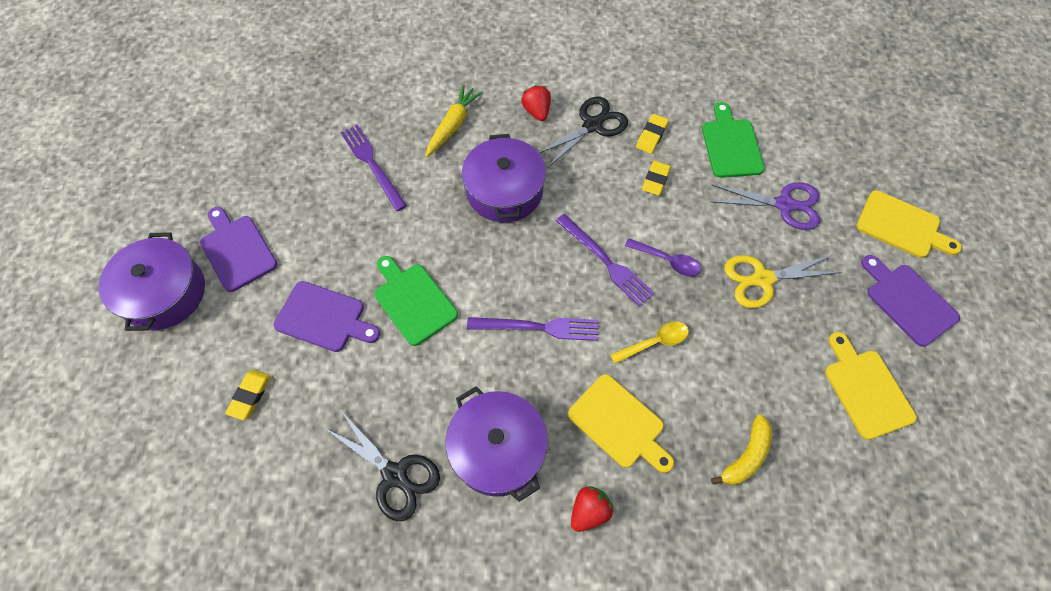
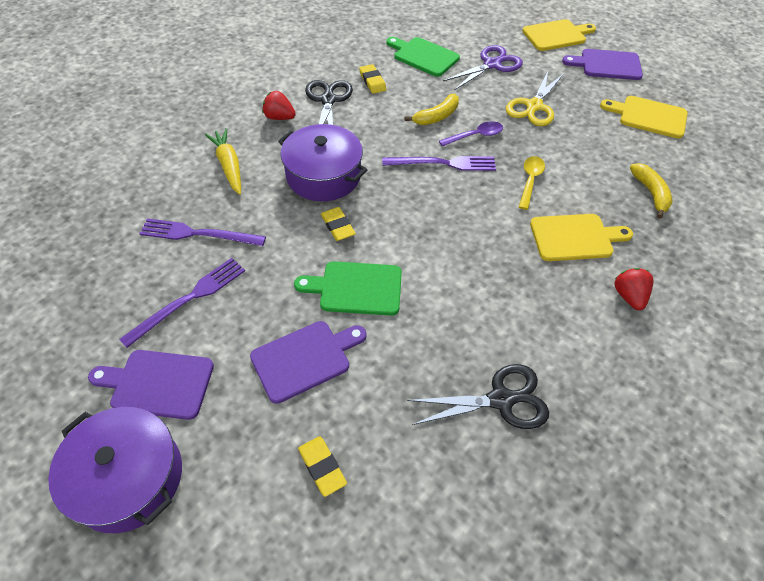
camera: 50 degrees left, 10 degrees down
purple pot [446,386,548,502] -> none
purple fork [467,317,598,341] -> purple fork moved to [119,258,245,348]
yellow eraser [642,160,671,196] -> yellow eraser moved to [321,207,356,241]
none -> yellow banana [405,94,459,125]

